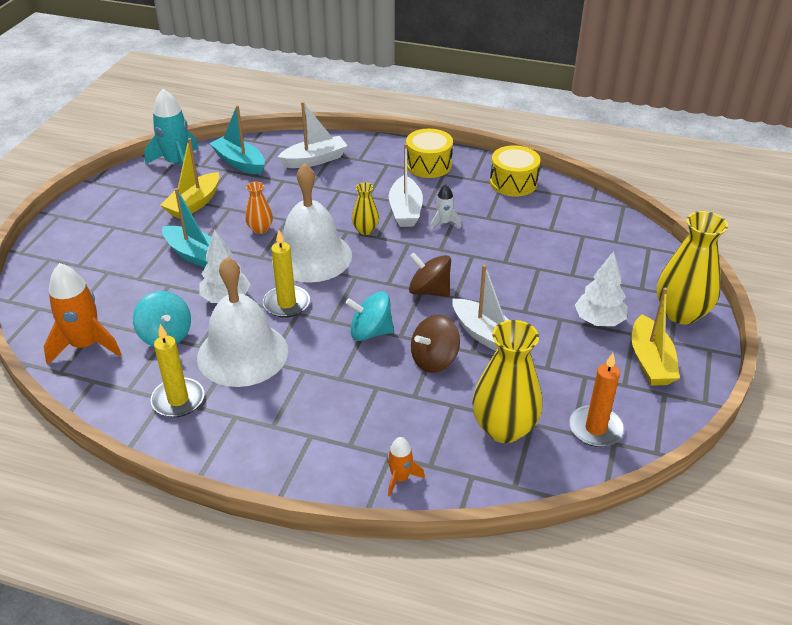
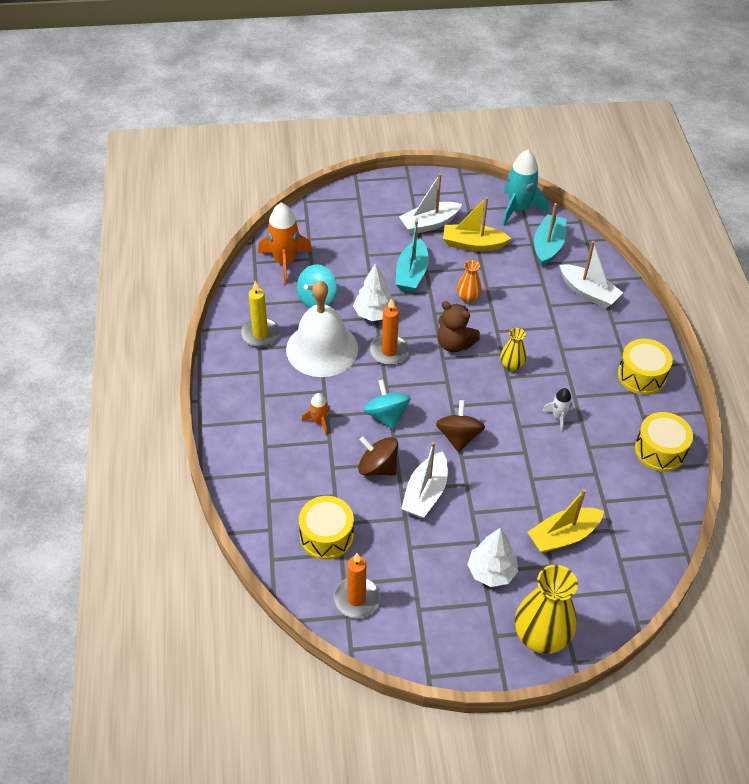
camera: 65 degrees right, 10 degrees up
yellow candle [263,230,310,318] -> orange candle [370,298,409,365]
white bell [272,163,352,283] -> brown teddy bear [438,301,480,352]
orange rocket [387,437,425,496] -> orange rocket moved to [302,393,330,435]
white boat [389,143,423,227] -> white boat moved to [399,173,462,235]
yellow vase [472,320,543,443] -> yellow drum [299,496,354,560]
yellow boat [632,288,680,386] -> yellow boat moved to [528,489,604,553]

